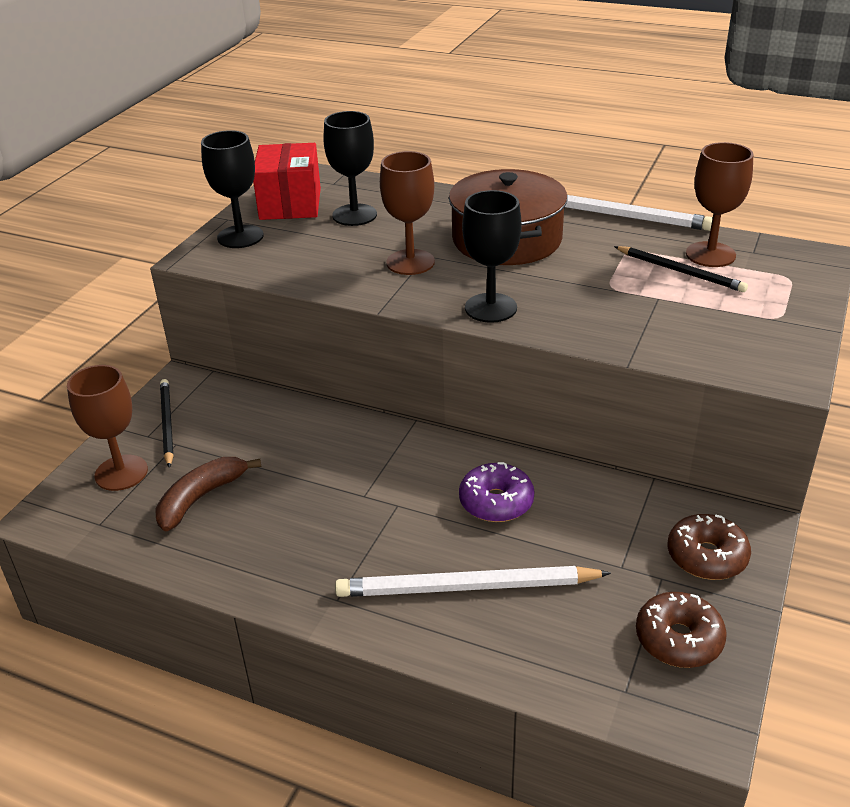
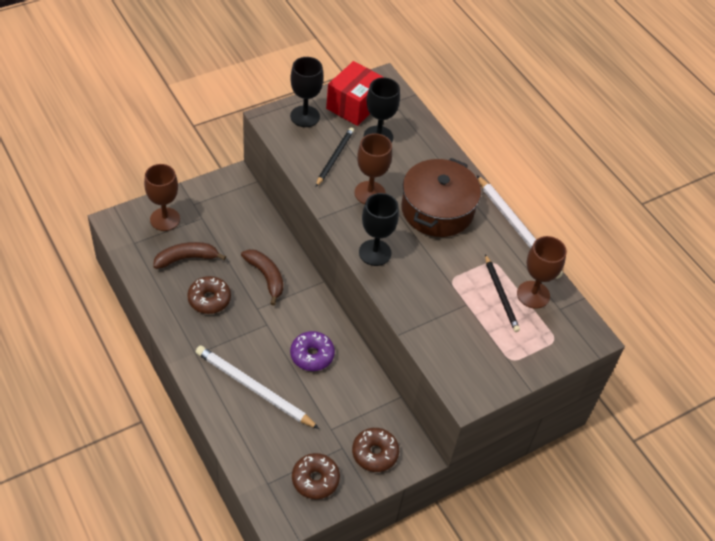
camera: 30 degrees right, 15 degrees up
black pencil [160,379,174,468] -> black pencil moved to [316,127,354,187]
none -> brown donut [187,276,231,314]
none -> brown banana [241,249,283,305]

